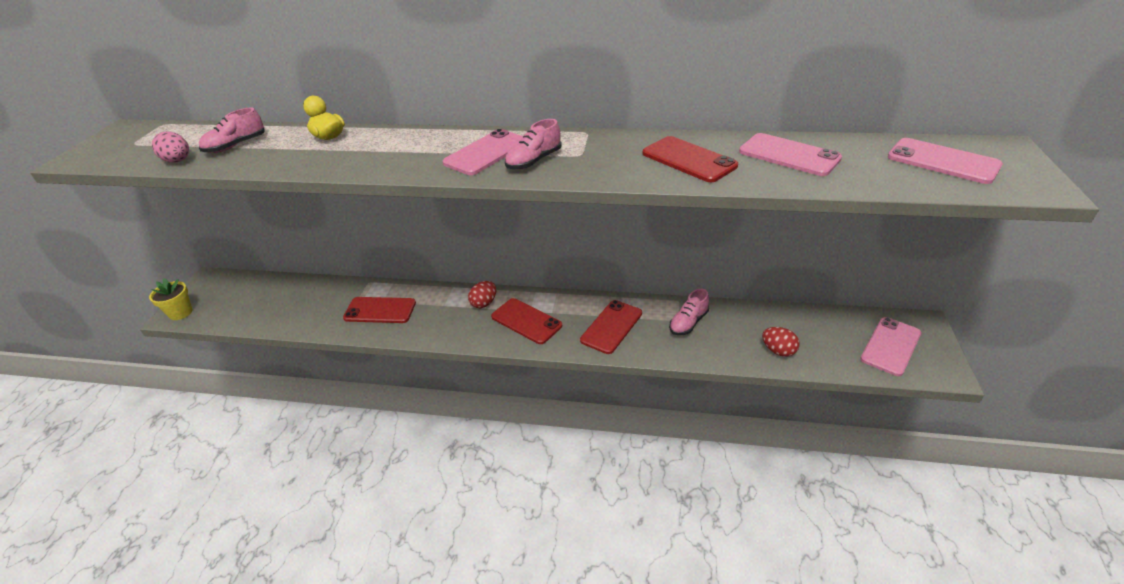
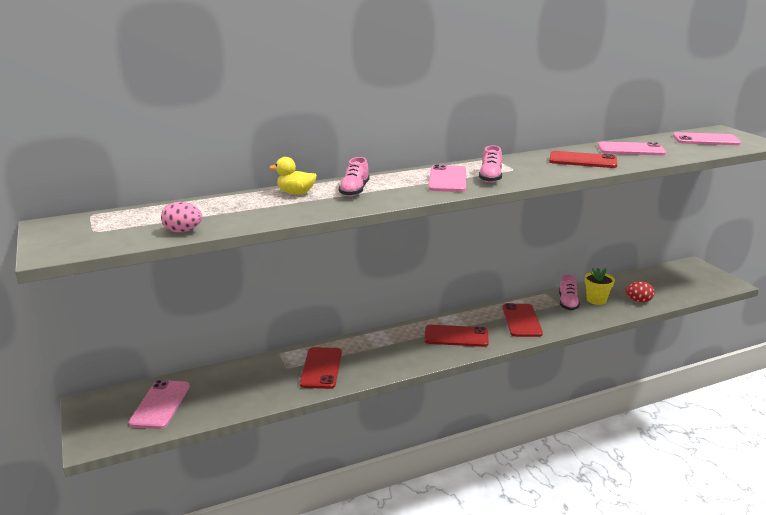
camera: 35 degrees left, 15 degrees down
yellow flower pot [149,278,193,320] -> yellow flower pot moved to [584,268,615,305]
pink shoe [199,108,265,153] -> pink shoe moved to [338,157,369,196]
red phone [343,297,416,323] -> red phone turned 60 degrees counterclockwise [300,347,342,389]
red egg [468,281,496,308] -> none
pink phone [860,317,921,376] -> pink phone moved to [129,380,190,429]

